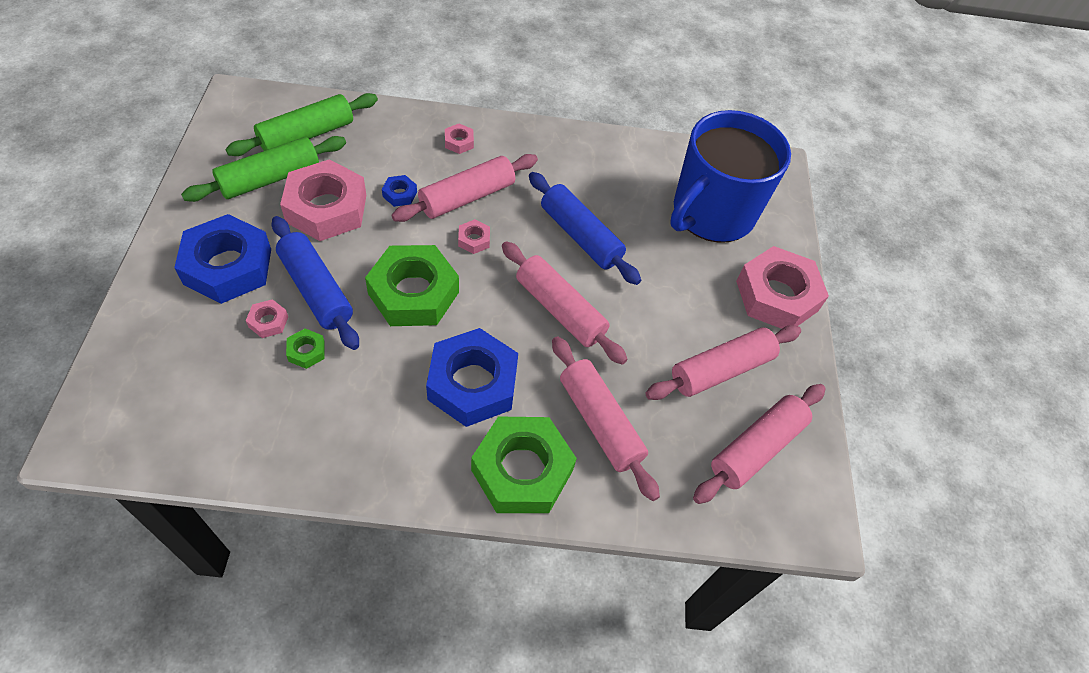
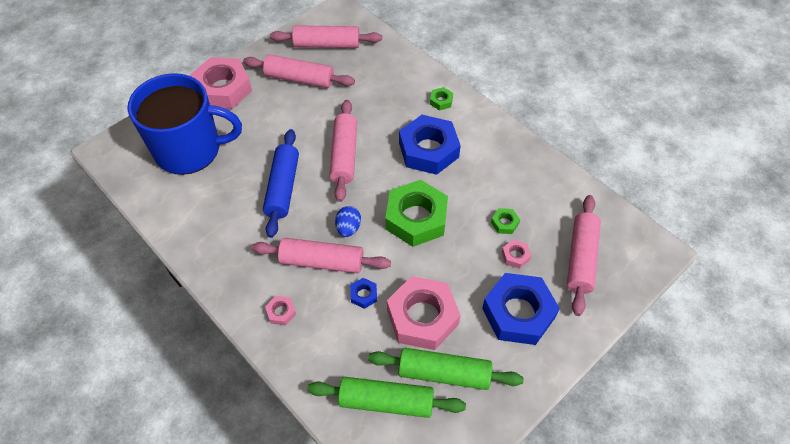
camera: 130 degrees left, 0 degrees up
blue rolling pin [272,216,359,350] -> none
pink nut [458,219,490,254] -> blue egg [335,206,361,237]
green nut [471,416,577,513] -> green nut [430,87,453,111], size x0.42
pink rolling pin [552,336,660,501] -> pink rolling pin moved to [567,195,601,316]

